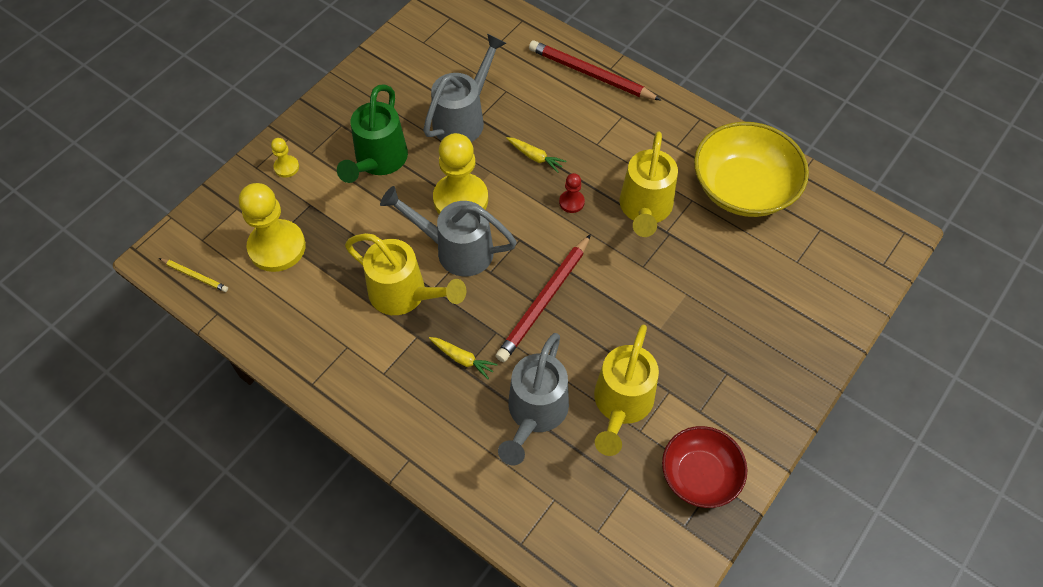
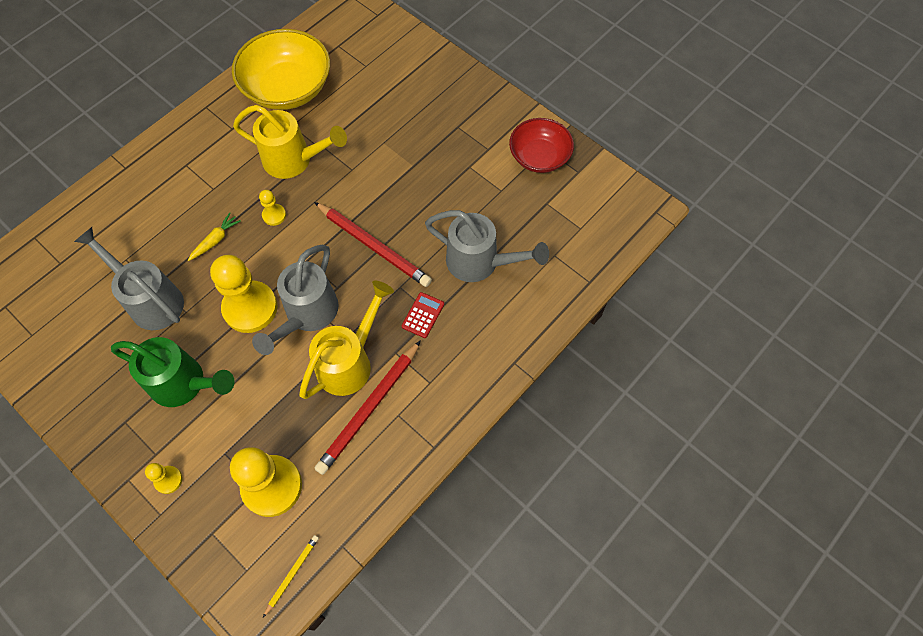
camera: 85 degrees left, 5 degrees up
yellow carrot [429,337,498,379] -> red calculator [401,292,444,338]
red pencil [529,40,661,100] -> red pencil moved to [314,340,421,475]
red pawn [559,173,585,213] -> yellow pawn [259,190,286,226]
yellow watering can [594,325,659,456] -> none

